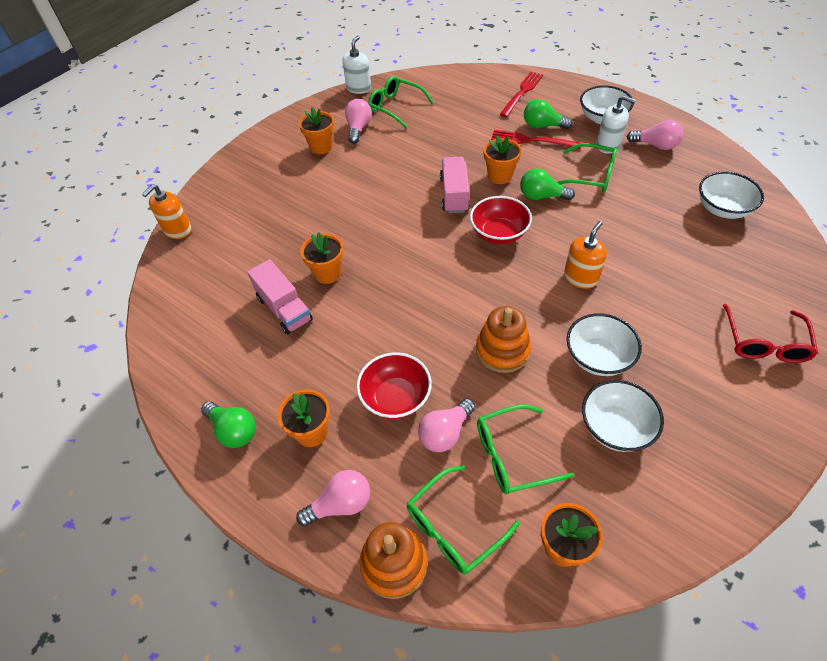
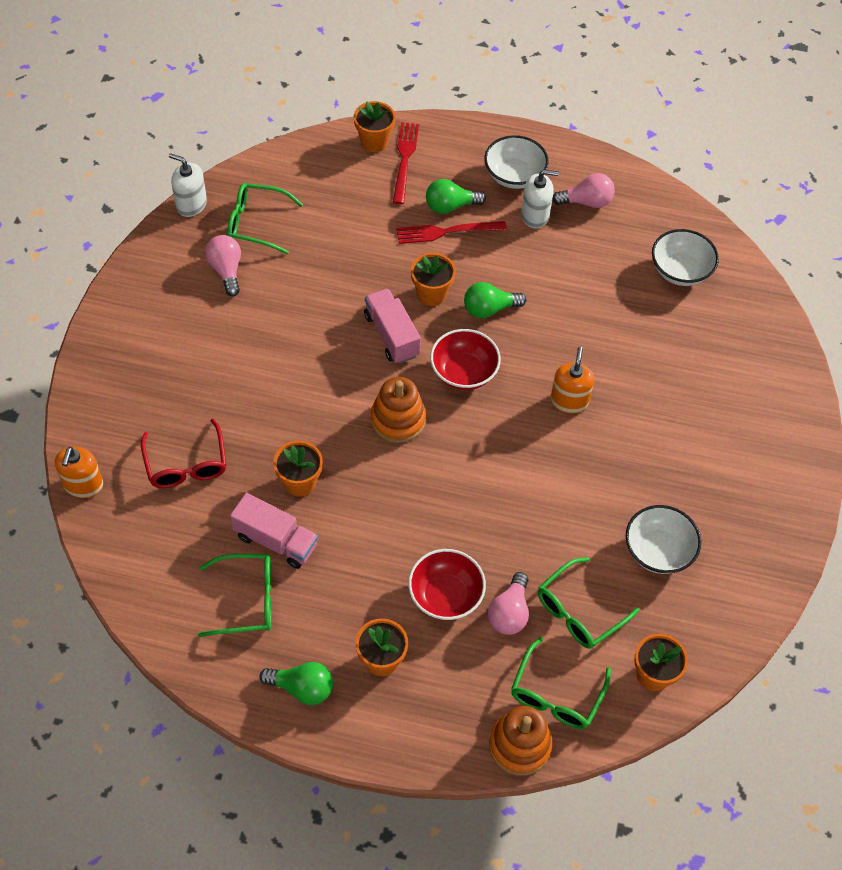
camera: 30 degrees left, 5 degrees up
pink light bulb [296,470,370,527] -> none
orange flower pot [299,107,334,154] -> orange flower pot moved to [354,101,395,152]
white soap dispenser [342,36,371,94] -> white soap dispenser turned 60 degrees counterclockwise [169,153,207,217]
orange stacking toy [476,306,531,373] -> orange stacking toy moved to [371,377,426,443]
green glasses [557,143,617,192] -> green glasses moved to [198,554,272,637]
white bowl [567,313,642,376] -> none
red glasses [723,304,818,363] -> red glasses moved to [141,419,226,488]

